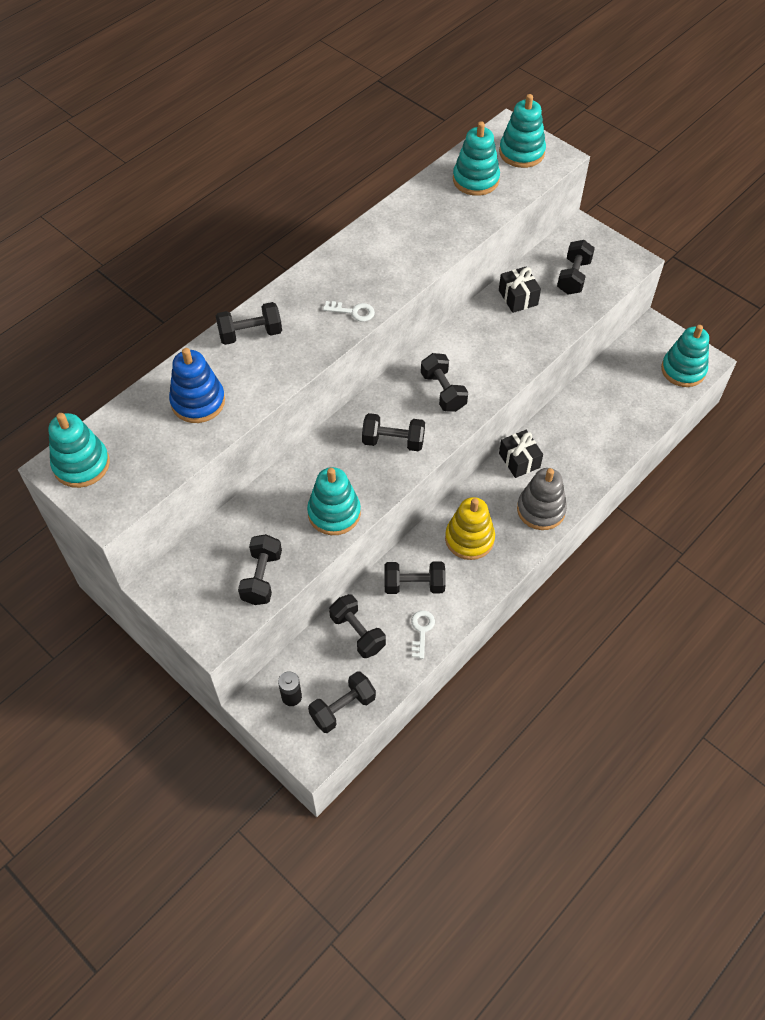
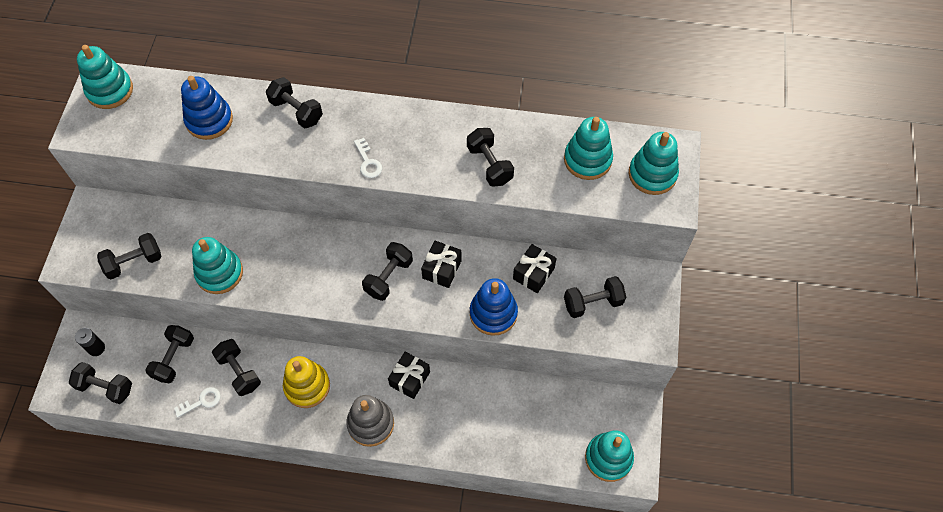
camera: 55 degrees right, 5 degrees up
black dumbbell [362,413,425,451] -> black dumbbell moved to [467,128,514,187]
none -> black gift [421,240,462,288]
none -> blue stacking toy [470,278,518,336]

